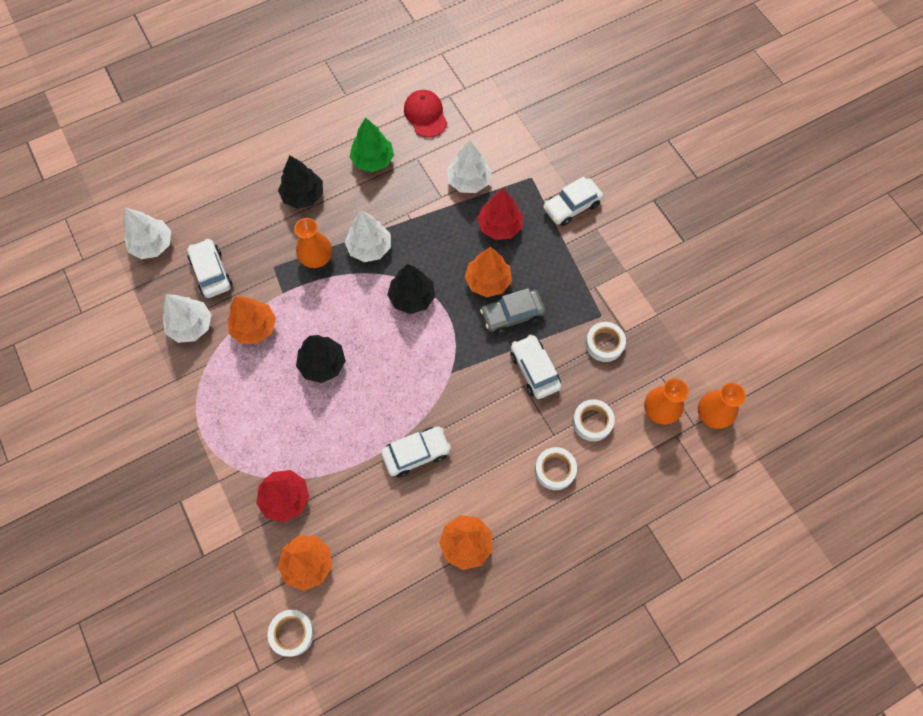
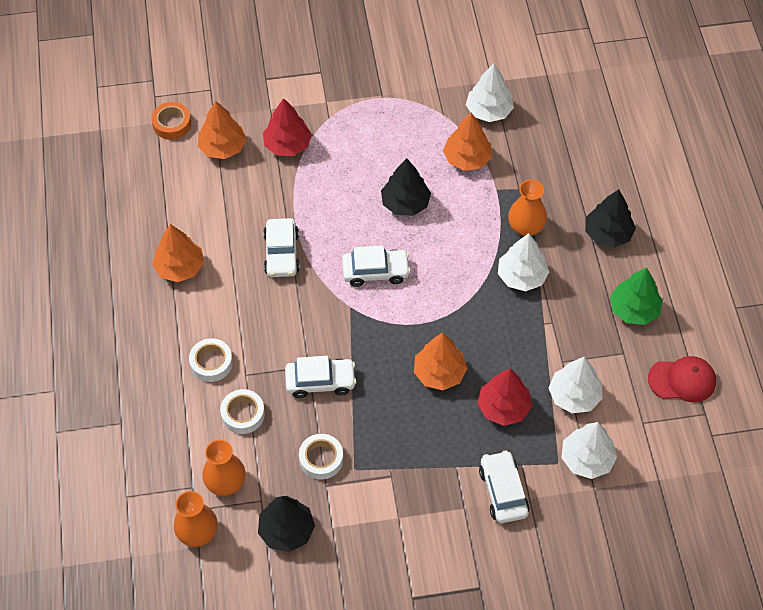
camera: 110 degrees right, 10 degrees down
white tree [123,208,171,259] -> white tree moved to [561,422,617,479]
white car [187,238,232,298] -> white car moved to [342,246,411,287]
white tape [268,610,314,657] -> orange tape [151,102,191,140]
black tree [387,264,435,314] -> black tree moved to [258,496,315,552]
grey car [480,288,546,334] -> none

